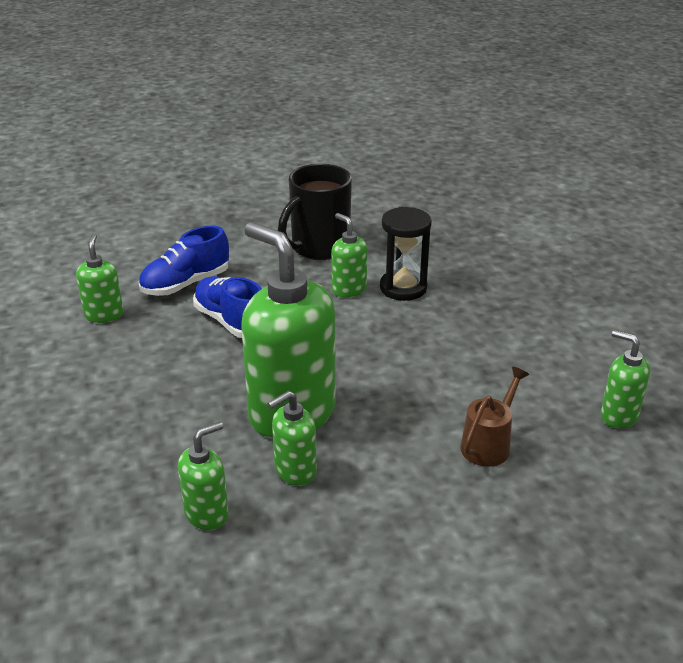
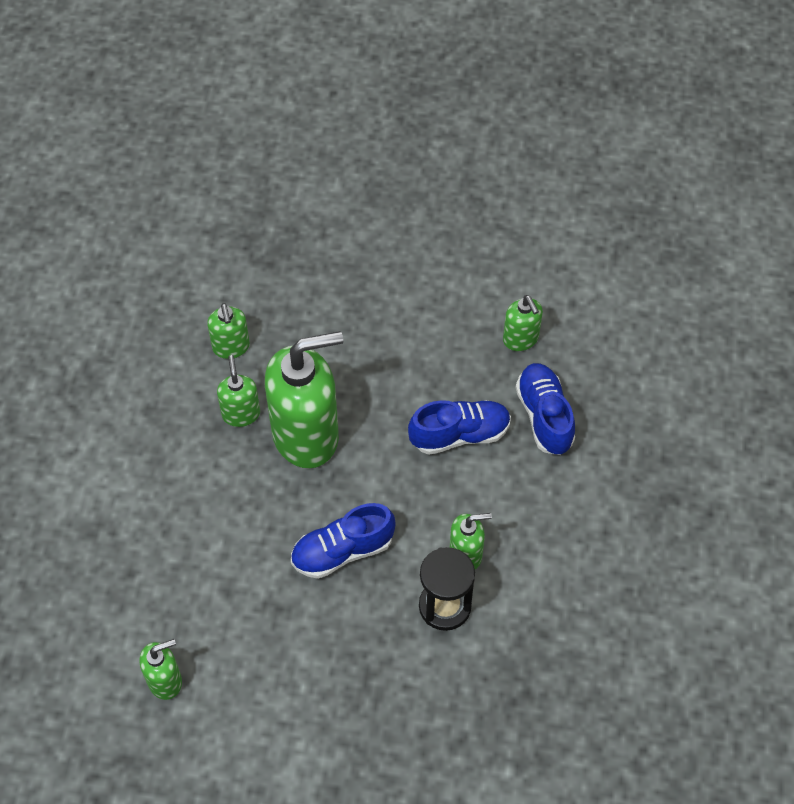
camera: 115 degrees right, 25 degrees up
green soap dispenser [76,234,123,323] -> green soap dispenser turned 45 degrees clockwise [503,295,543,351]
black mug [278,164,352,260] -> none
brown watering can [460,366,529,467] -> none
none -> blue shoe [291,503,396,579]

